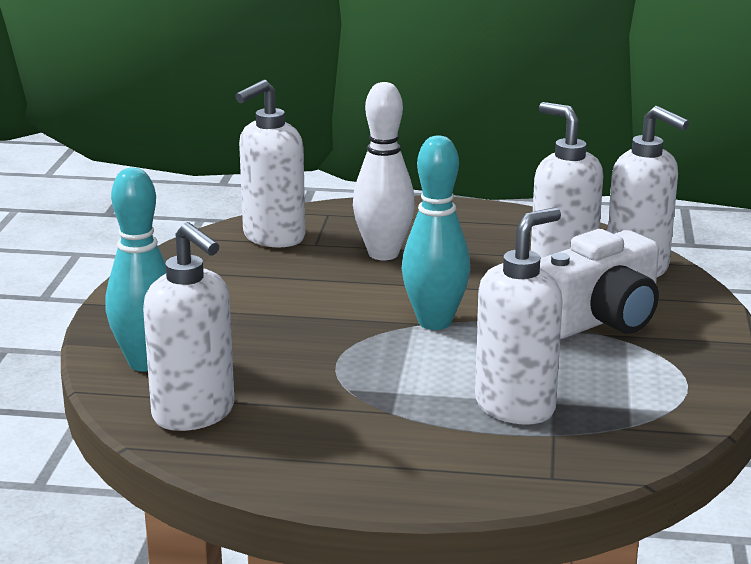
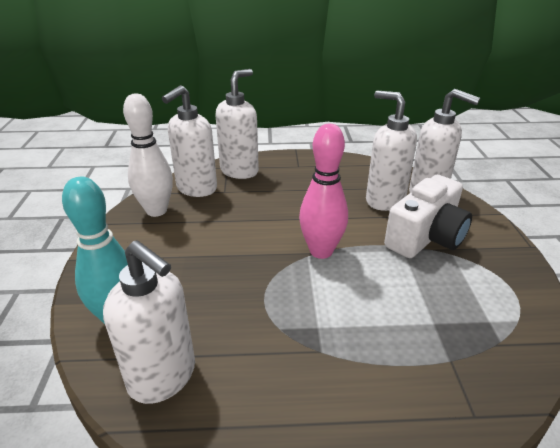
camera: 10 degrees left, 10 degrees up
white bowling pin [353,82,415,260] -> white bowling pin moved to [123,93,173,217]
turquoise bowling pin [402,135,470,330] -> pink bowling pin [299,124,348,259]
white soap dispenser [475,207,562,425] -> white soap dispenser moved to [215,69,259,179]

